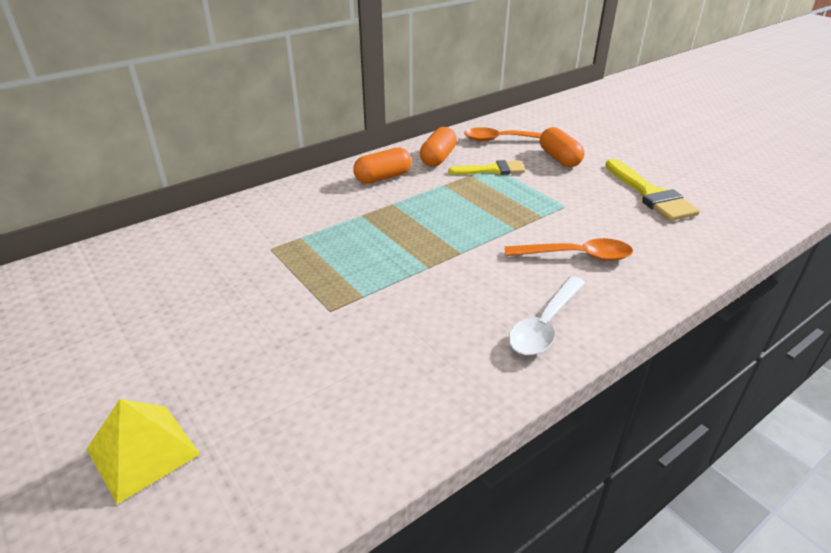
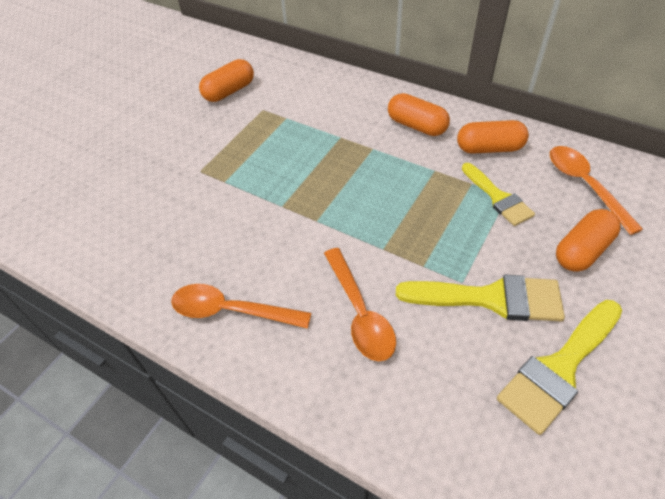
camera: 70 degrees right, 15 degrees up
yellow pyramid [87,399,200,504] -> none
white spoon [508,276,585,355] -> orange spoon [171,284,311,329]
none -> orange capsule [199,59,254,102]
none -> yellow brush [396,275,565,321]

